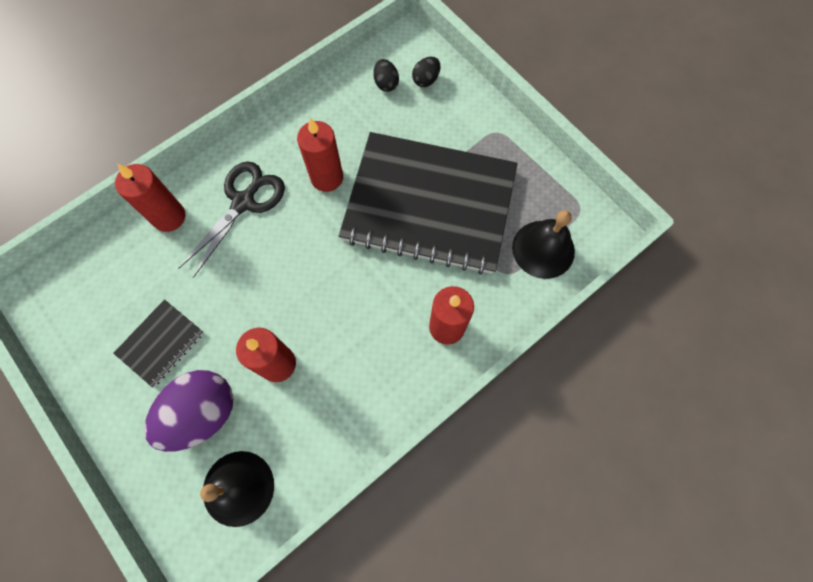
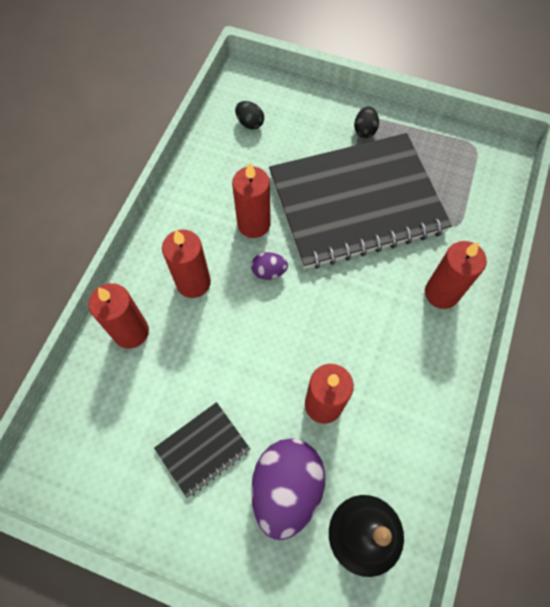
camera: 30 degrees left, 5 degrees down
black notebook [113,300,204,387] -> black notebook turned 45 degrees clockwise [154,402,250,498]
black scissors [179,161,285,278] -> red candle [162,230,211,298]
black egg [412,57,440,87] -> black egg moved to [354,106,379,138]
black bell [512,210,575,279] -> none
none -> purple egg [251,252,288,280]

